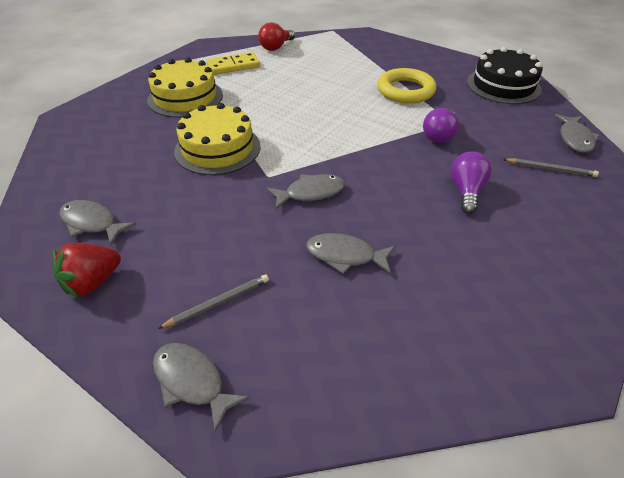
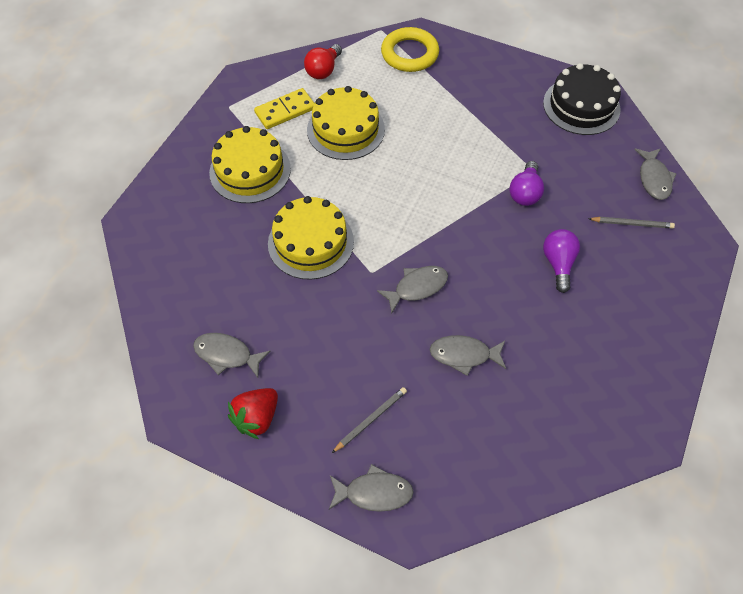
camera: 10 degrees left, 15 degrees up
grey fish [153,343,250,433] -> grey fish turned 150 degrees clockwise [329,464,414,512]
yellow ring [377,68,436,104] -> yellow ring moved to [381,27,439,72]
none -> yellow cake [307,86,385,160]

